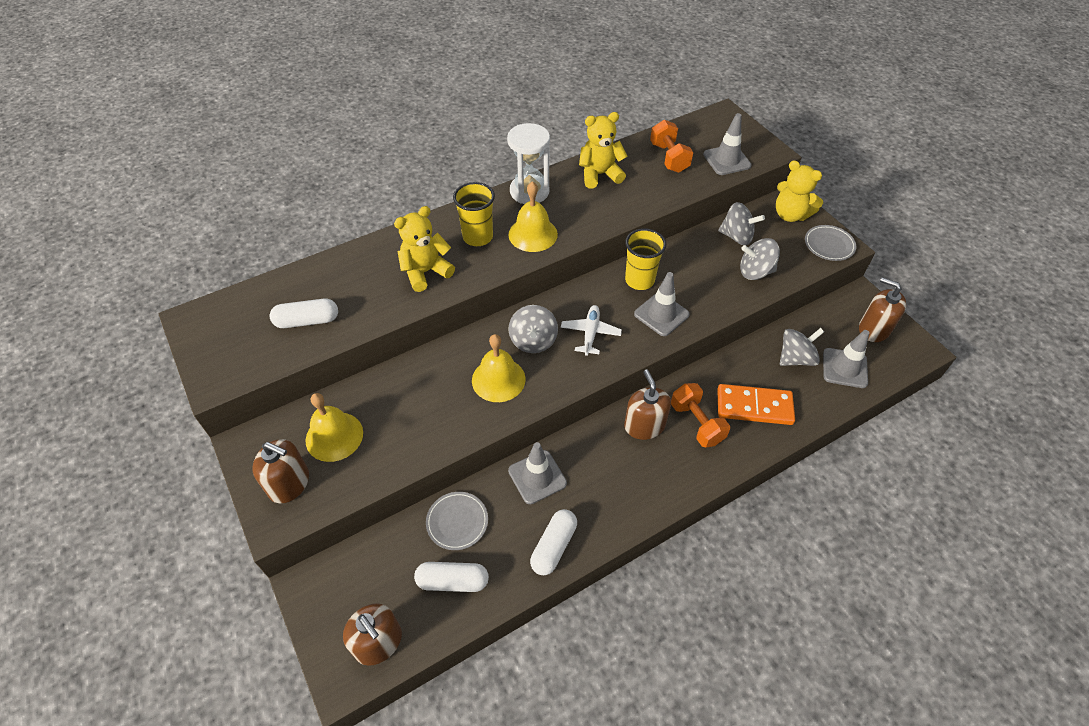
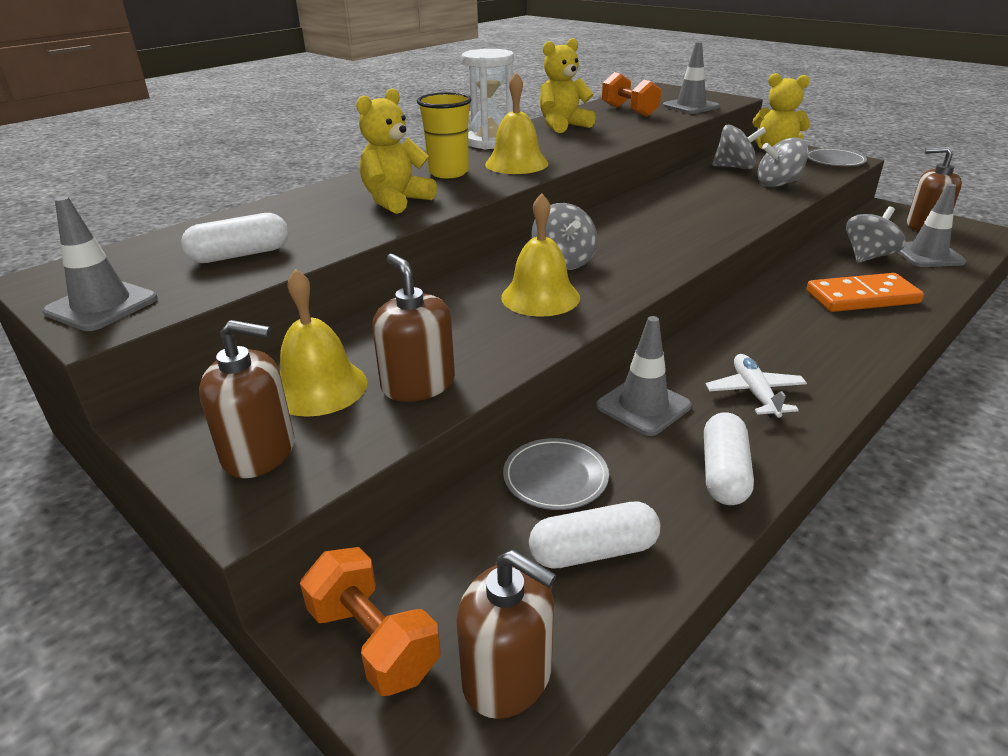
camera: 15 degrees left, 20 degrees down
white plane [561,305,622,356] -> white plane moved to [705,354,807,418]
brown soap dispenser [624,370,671,440] -> brown soap dispenser moved to [372,254,455,402]
yellow cup [625,229,666,290] -> none
grey traffic cone [634,272,690,336] -> grey traffic cone moved to [43,196,158,331]
orange dumbbell [671,383,730,447] -> orange dumbbell moved to [300,547,440,696]

